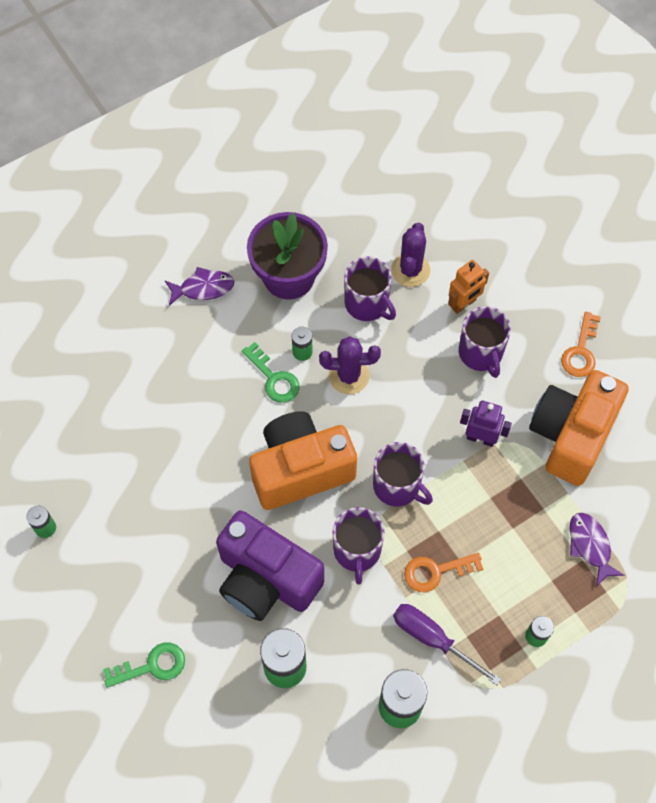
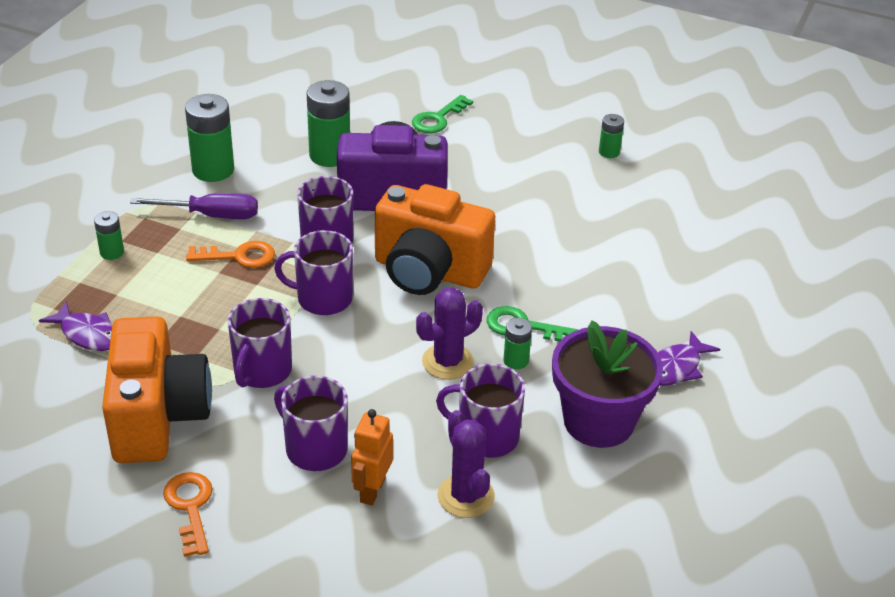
camera: 145 degrees right, 25 degrees down
orange camera [249,411,357,510] -> orange camera turned 75 degrees clockwise [375,184,495,295]
orange key [404,553,483,592] -> orange key turned 45 degrees clockwise [186,241,275,268]
purple robot [460,401,512,447] -> purple mug [228,298,292,388]

